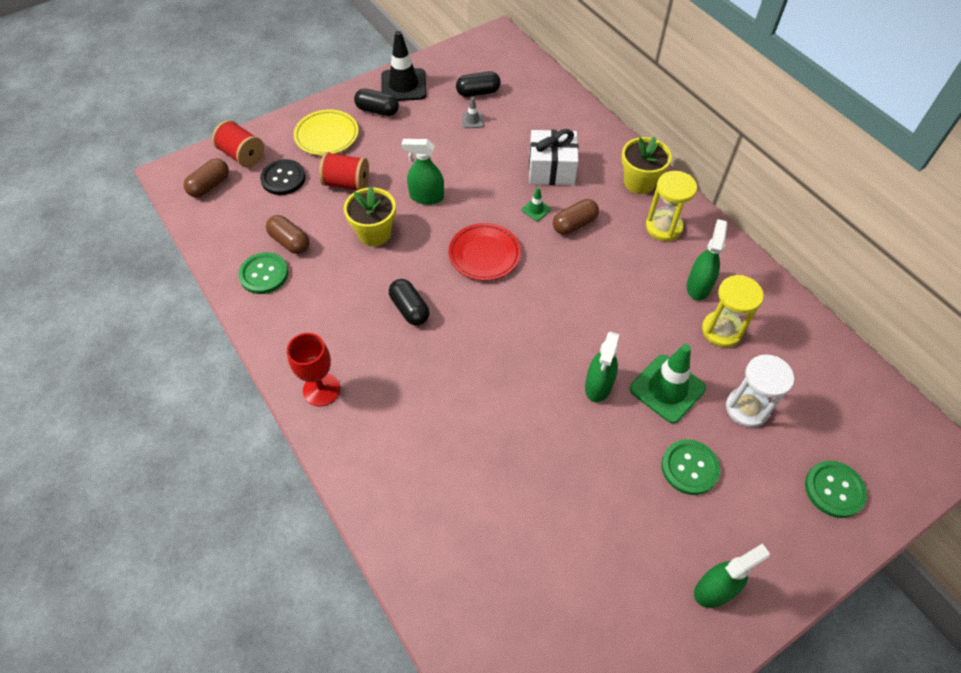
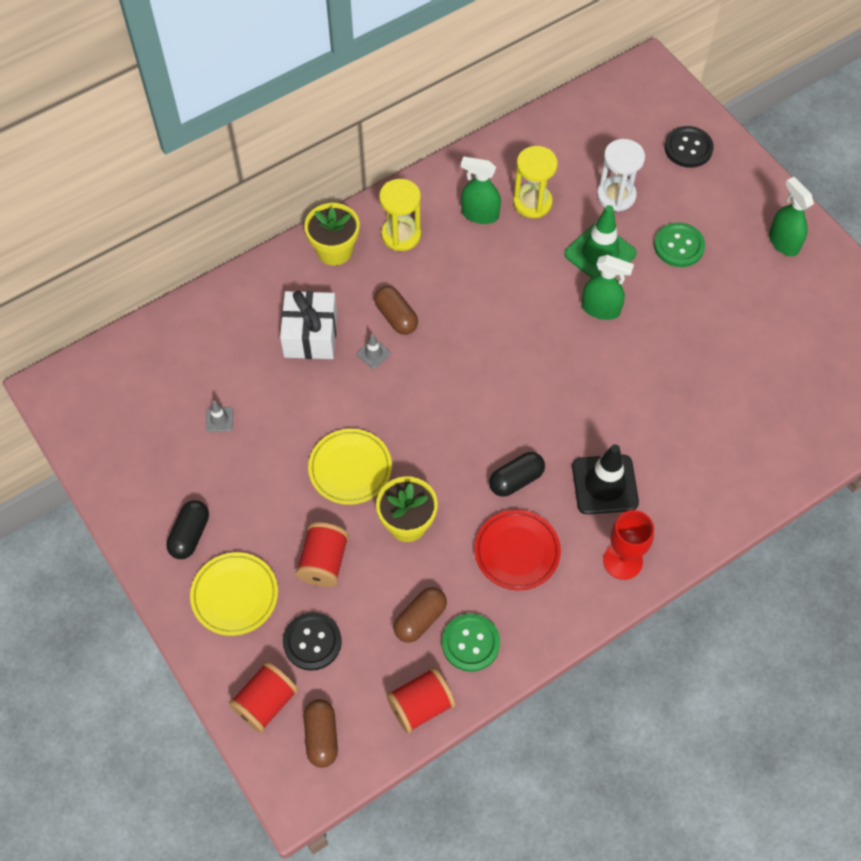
camera: 90 degrees left, 5 degrees up
brown capsule [184,158,229,197] -> brown capsule turned 45 degrees clockwise [304,699,338,768]
black traffic cone [381,31,427,101] -> black traffic cone moved to [572,444,639,514]
green spray bottle [401,139,444,205] -> yellow plate [308,429,392,505]
red plate [449,223,521,281] -> red plate moved to [475,510,561,590]
black capsule [456,71,501,97] -> none
green traffic cone [522,187,551,221] -> grey traffic cone [357,334,391,369]
green button [805,461,867,518] -> black button [665,126,714,168]
none -> red spool [386,667,456,733]

